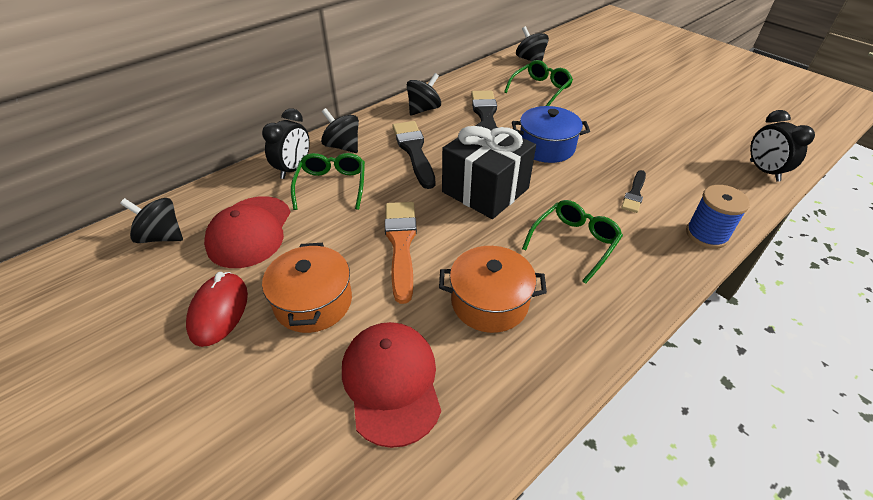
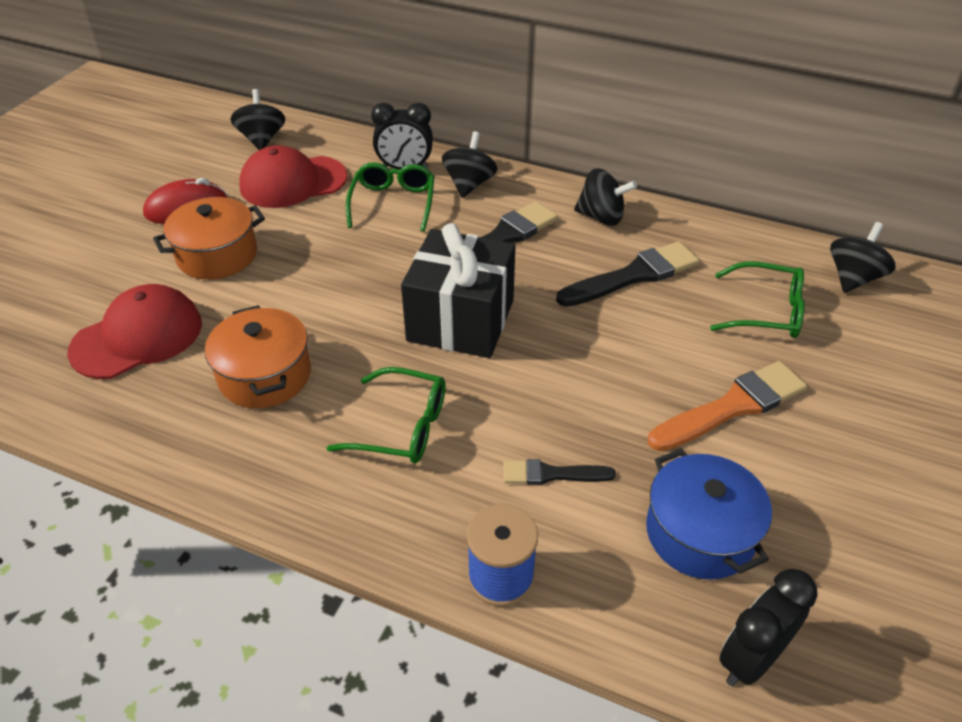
camera: 65 degrees right, 0 degrees up
green glasses [291,153,365,210] -> green glasses turned 60 degrees counterclockwise [346,163,434,232]
orange brush [385,202,417,304] -> orange brush moved to [648,361,807,451]
blue pot [512,106,590,163] -> blue pot moved to [646,448,772,580]

